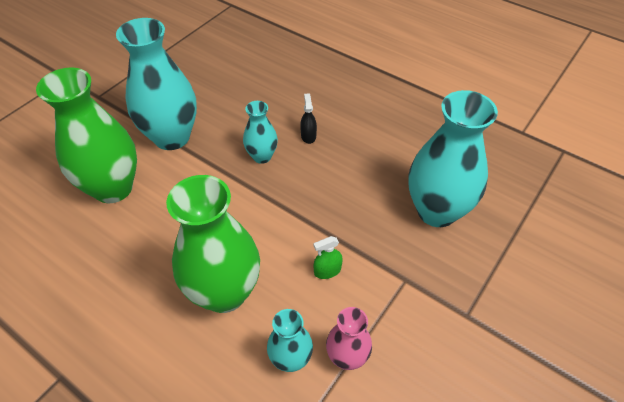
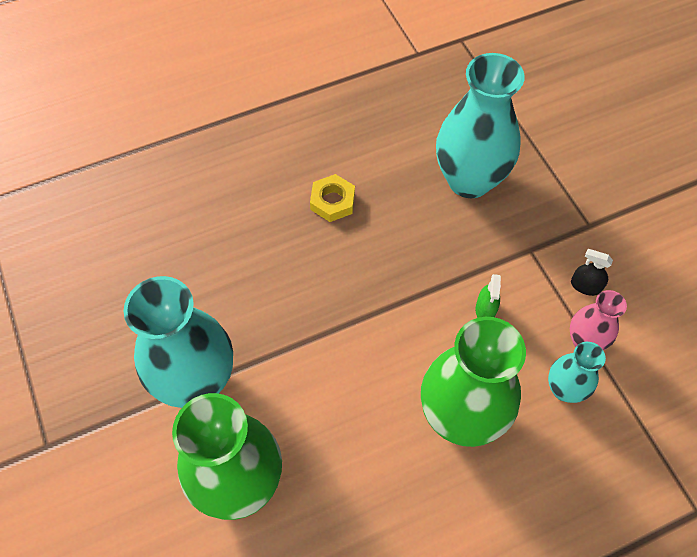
camera: 60 degrees left, 10 degrees up
turquoise vase [243,101,278,164] -> none
black spray bottle [300,94,317,144] -> black spray bottle moved to [571,249,613,296]
none -> yellow nut [310,174,355,222]

